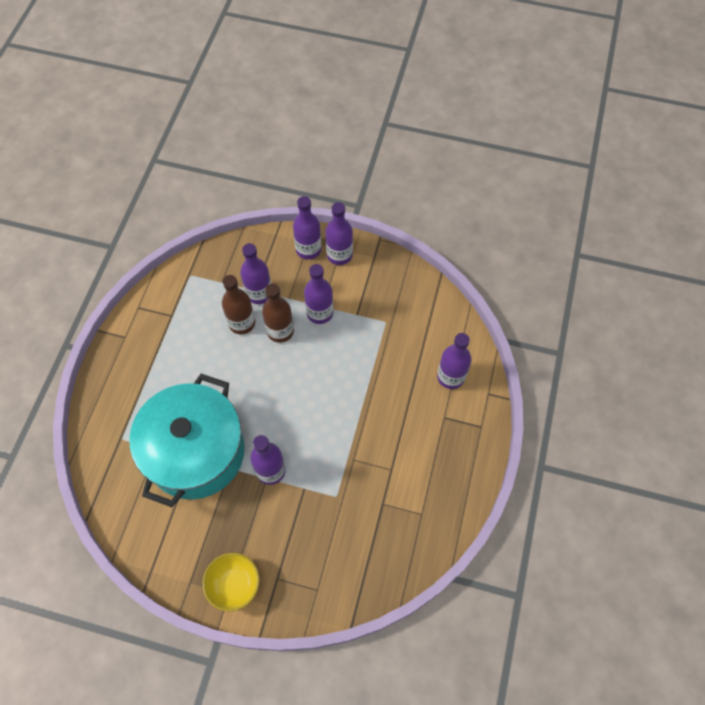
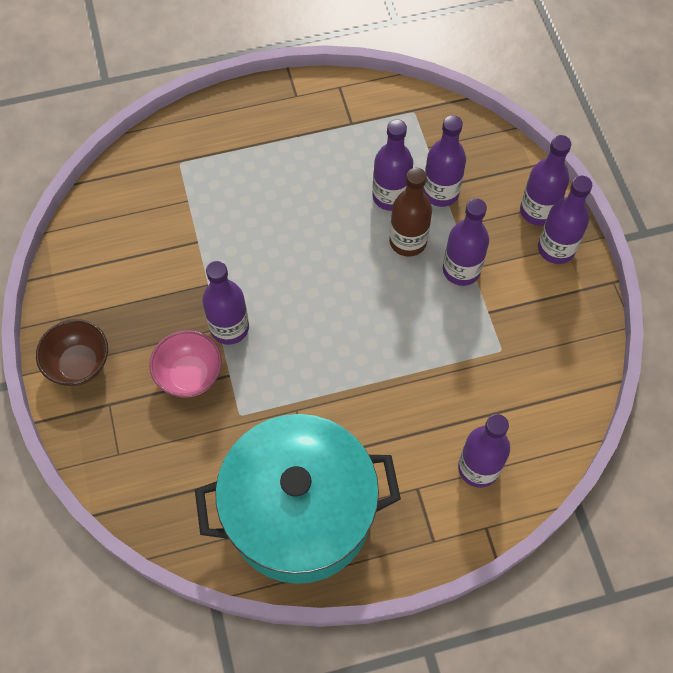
camera: 60 degrees right, 0 degrees up
turquoise pot [129,374,245,507] -> turquoise pot moved to [195,414,401,584]
yellow bowl [203,553,260,612] -> brown bowl [36,319,108,386]
brown bottle [222,275,255,334] -> purple bottle [372,119,413,211]
none -> pink bowl [149,330,222,397]

